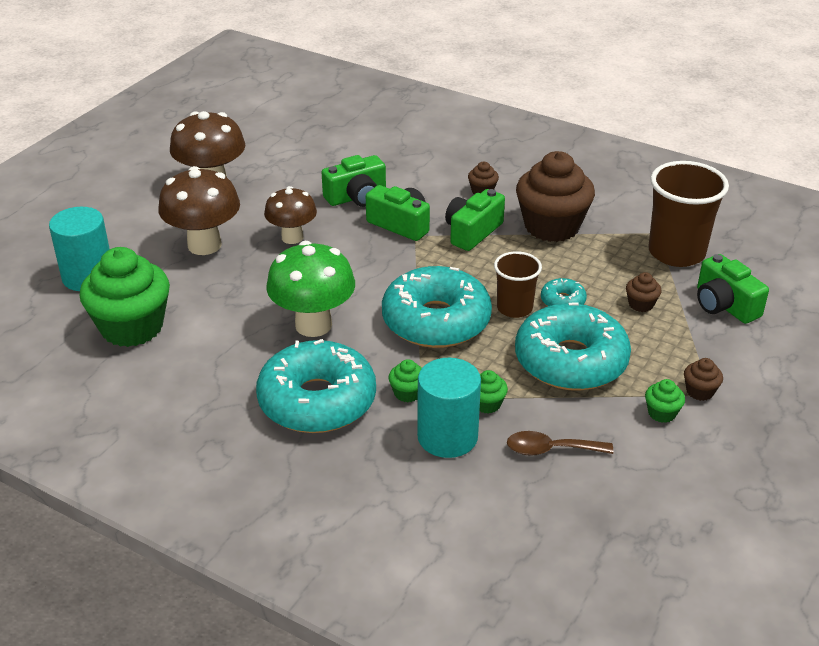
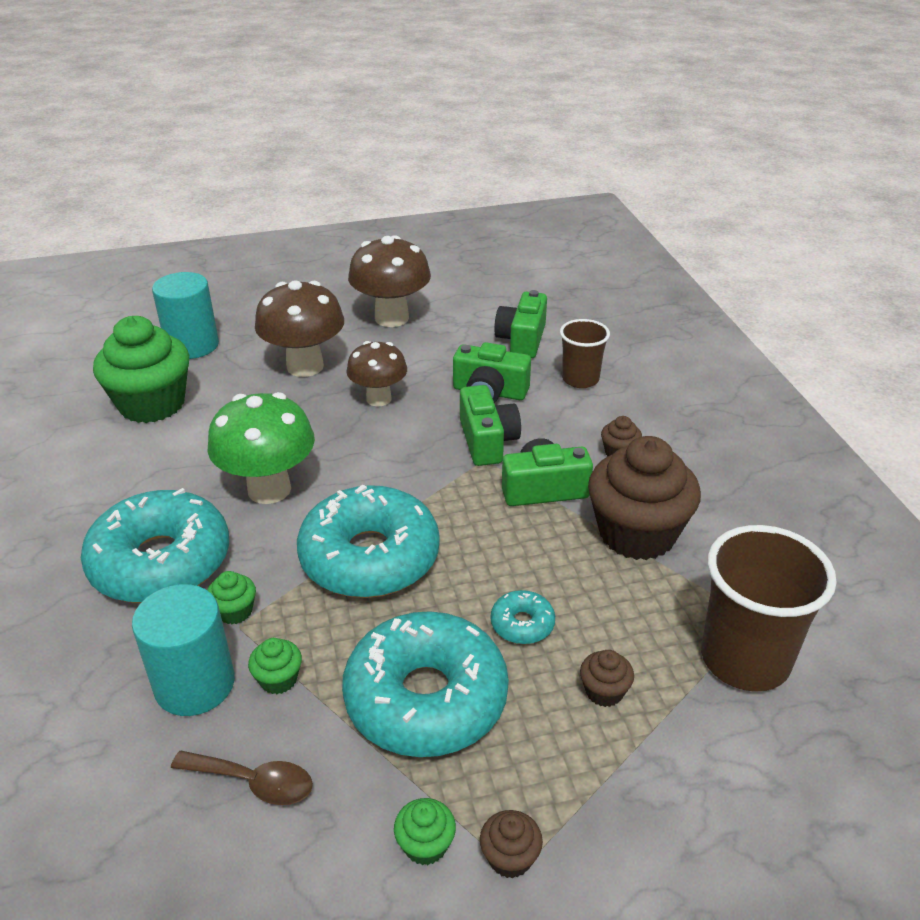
camera: 45 degrees right, 0 degrees up
brown cup [494,251,542,318] -> brown cup moved to [560,319,610,388]
brown spoon [507,431,613,456] -> brown spoon turned 150 degrees clockwise [171,751,313,805]
green camera [697,254,769,324] -> green camera moved to [494,290,547,358]

